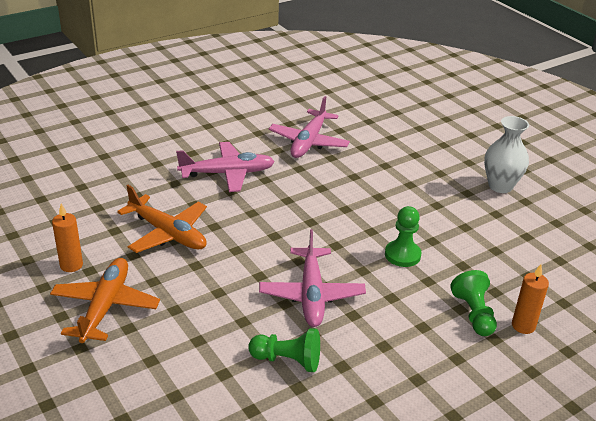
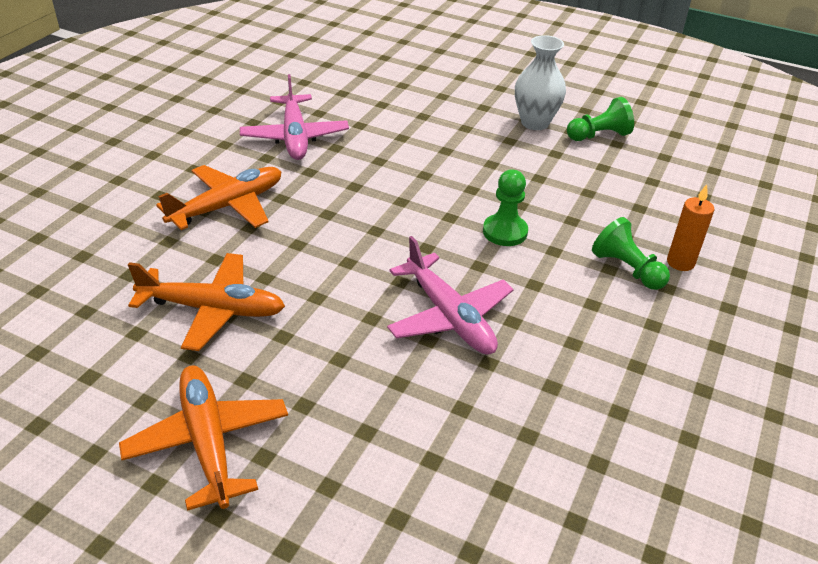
camera: 30 degrees left, 5 degrees up
orange candle [52,203,83,272] -> none
pink plane [176,142,275,192] -> orange plane [156,165,281,230]
green pawn [248,328,320,372] -> green pawn moved to [567,97,634,141]

